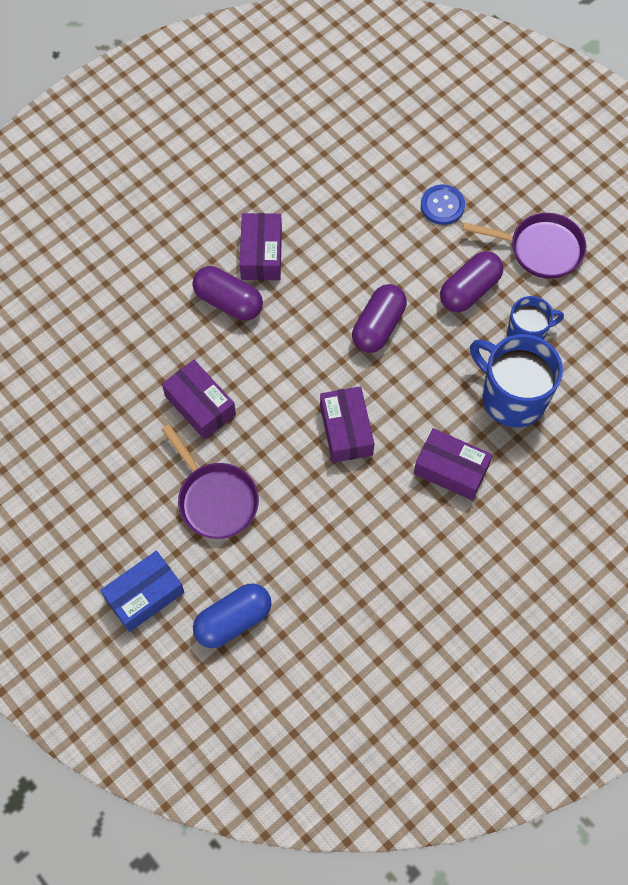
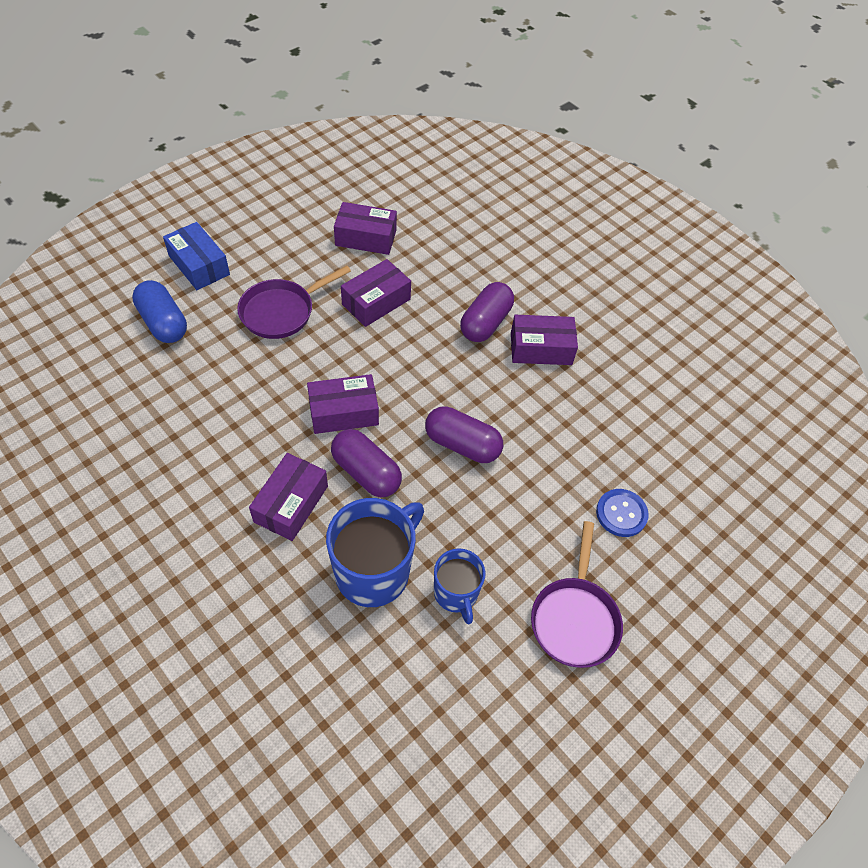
camera: 85 degrees right, 10 degrees down
purple capsule [440,251,503,312] -> purple capsule moved to [331,429,402,497]
none -> purple box [334,202,397,255]

